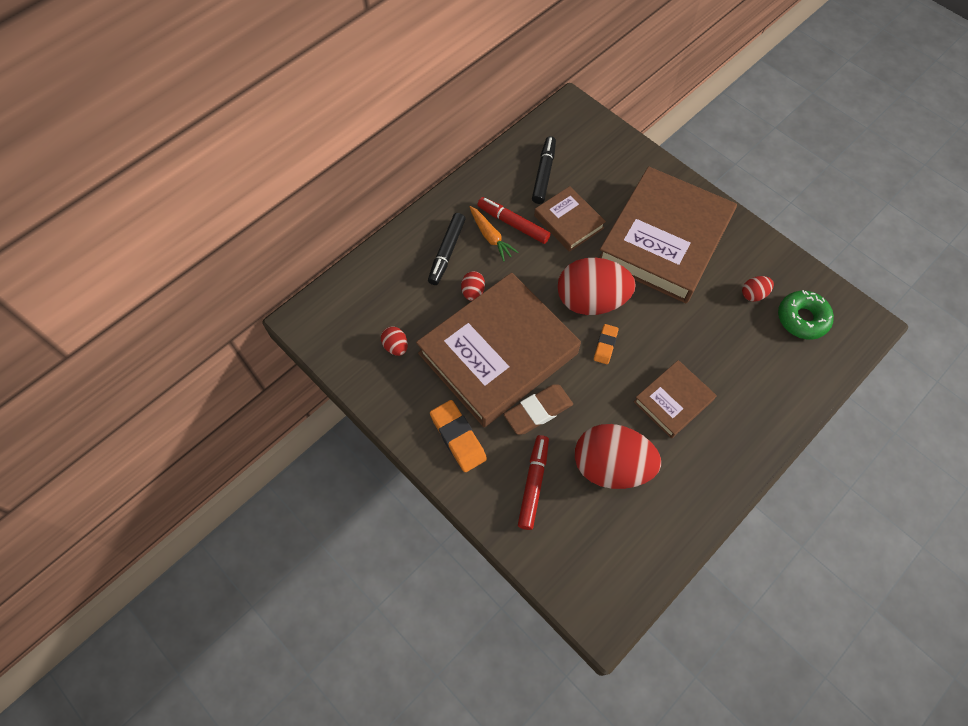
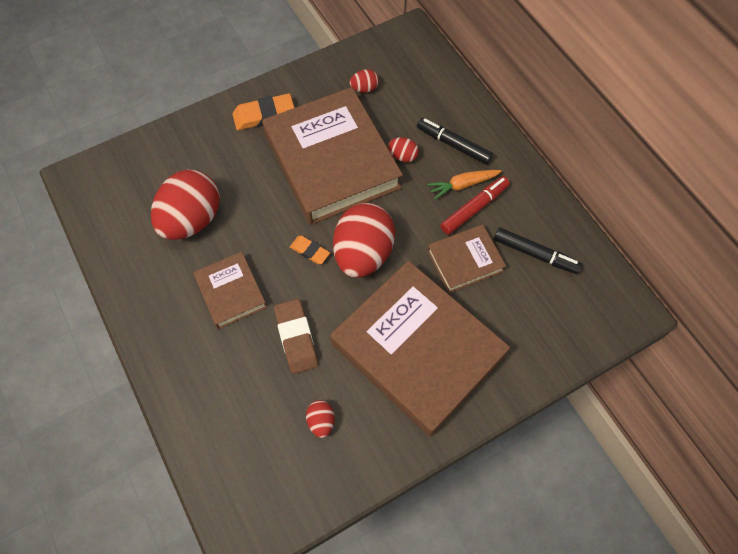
camera: 105 degrees right, 0 degrees up
brown eraser [504,384,573,435] -> brown eraser moved to [274,299,318,374]
red marker [518,435,549,530] -> none
green donut [778,290,834,340] -> none

